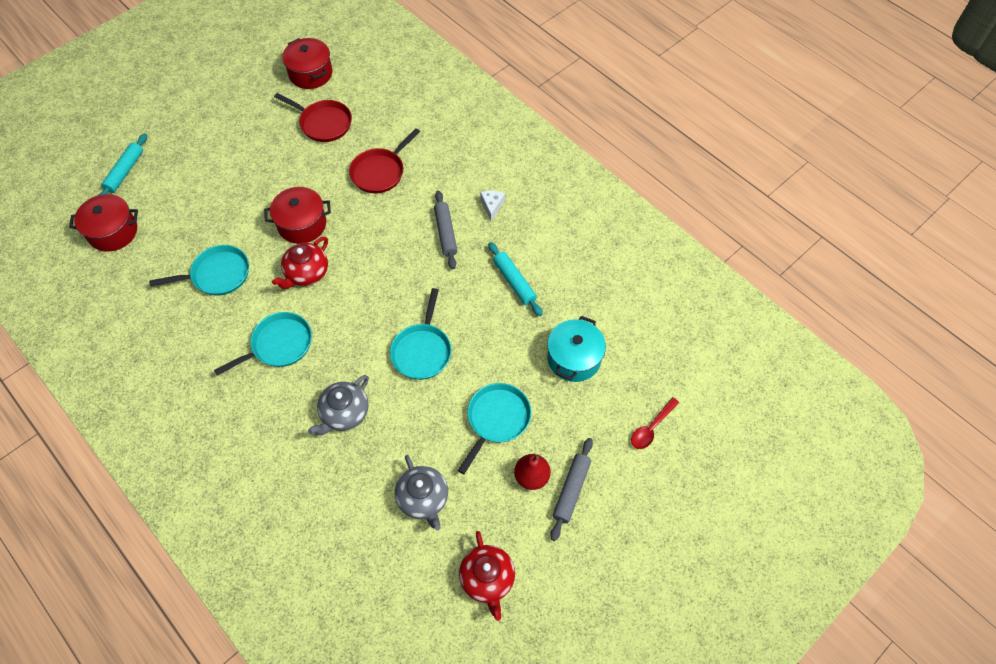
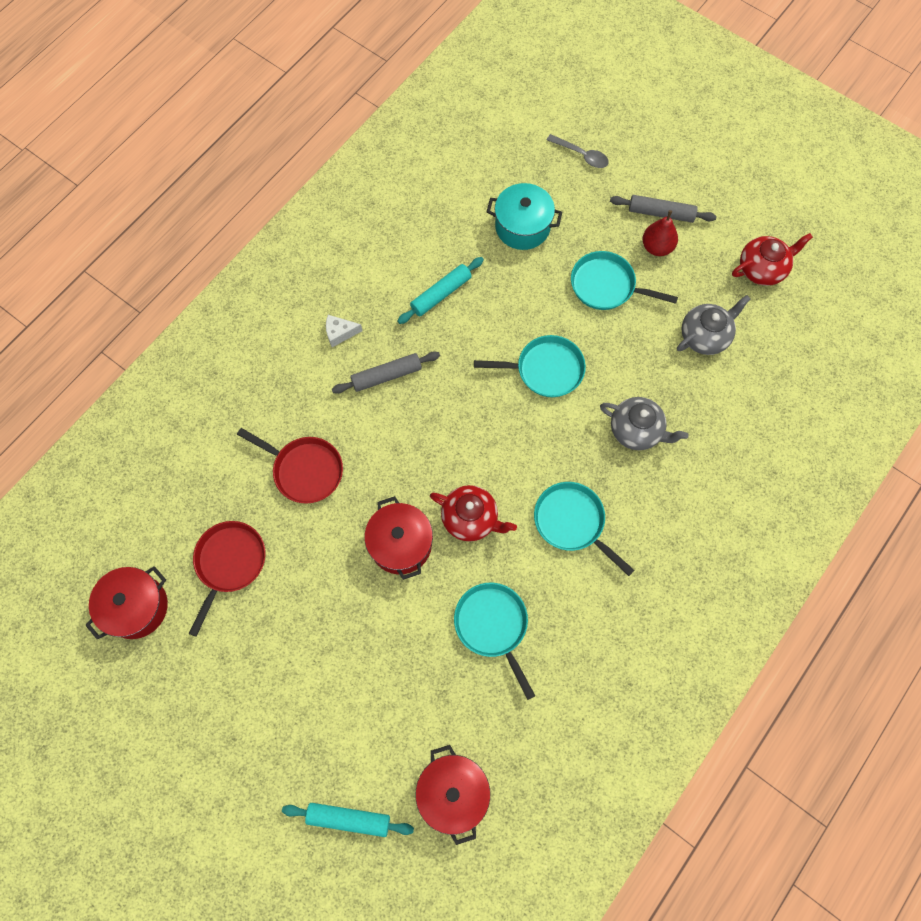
camera: 100 degrees left, 10 degrees up
red spoon [631,397,679,449] -> grey spoon [547,134,609,168]

